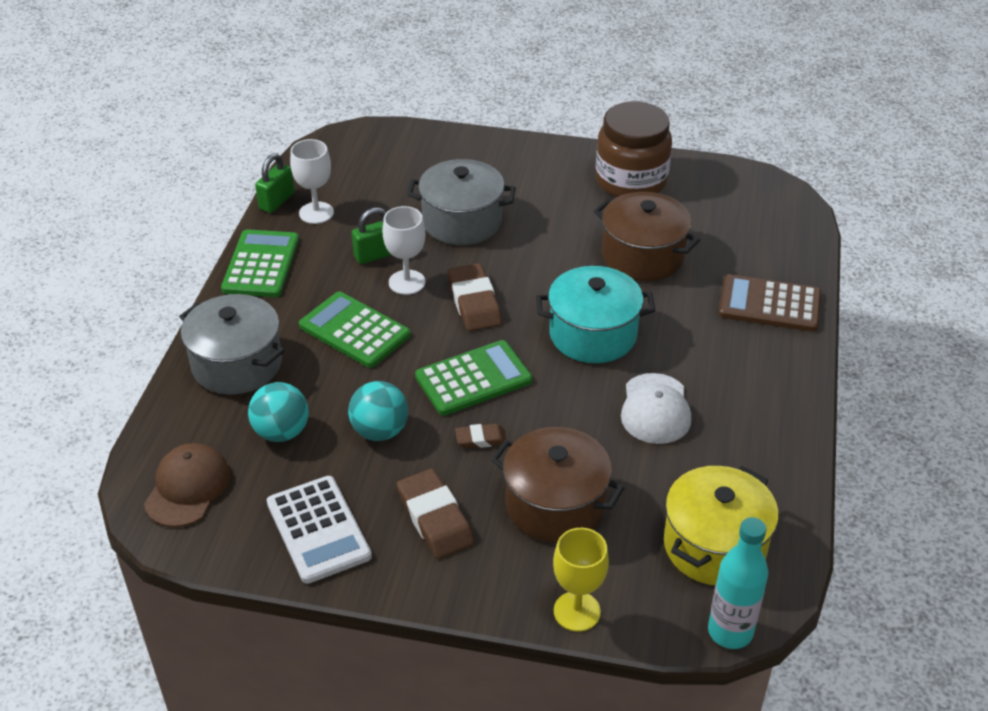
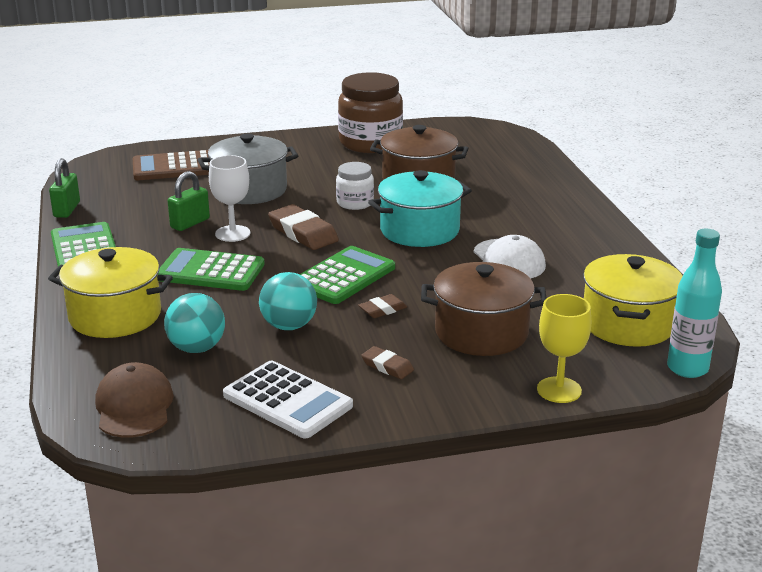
camera: 25 degrees left, 15 degrees down
grey pot [179,294,285,395] -> yellow pot [48,247,173,338]
white goblet [290,139,334,224] -> none
brown eraser [397,469,474,559] -> brown eraser [361,346,414,379], size x0.55
brown calculator [719,274,821,332] -> brown calculator moved to [133,150,210,180]
none -> white jar [336,162,374,210]

